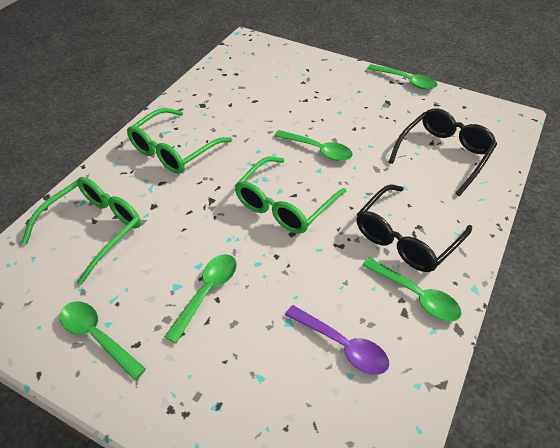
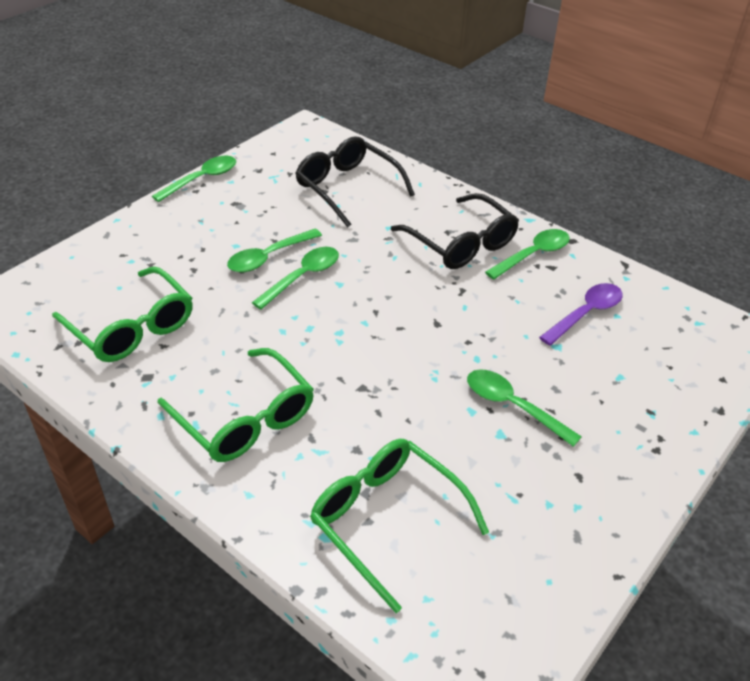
camera: 80 degrees left, 5 degrees down
green spoon [60,301,146,380] -> green spoon moved to [227,229,322,272]
green glasses [235,156,346,234] -> green glasses moved to [52,267,193,362]

